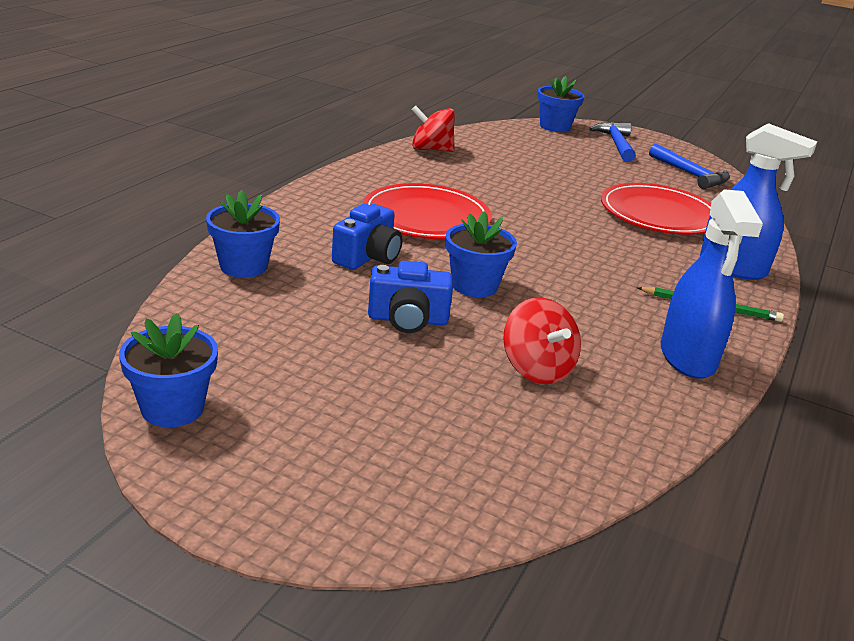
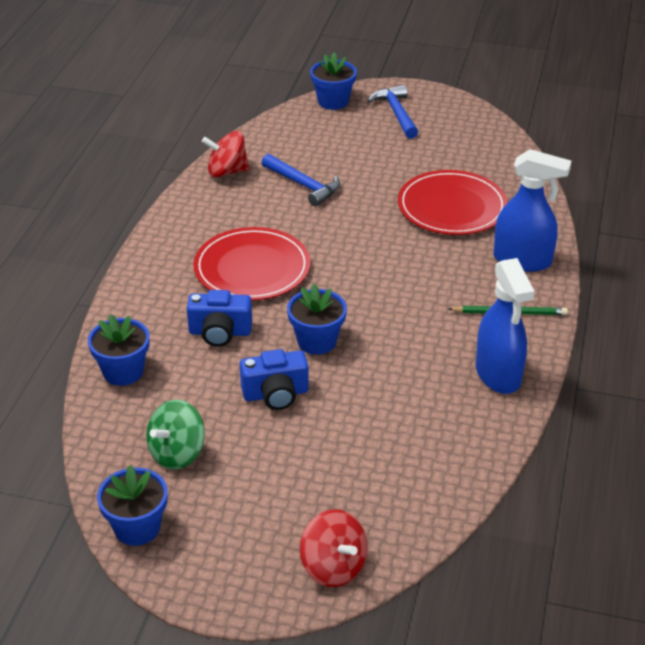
camera: 10 degrees left, 10 degrees up
blue camera [332,204,402,270] -> blue camera turned 75 degrees clockwise [187,290,252,347]
red spinning top [503,298,581,384] -> red spinning top moved to [300,509,368,587]
blue hammer [649,144,730,189] -> blue hammer moved to [262,154,340,206]
none -> green spinning top [146,399,205,470]

